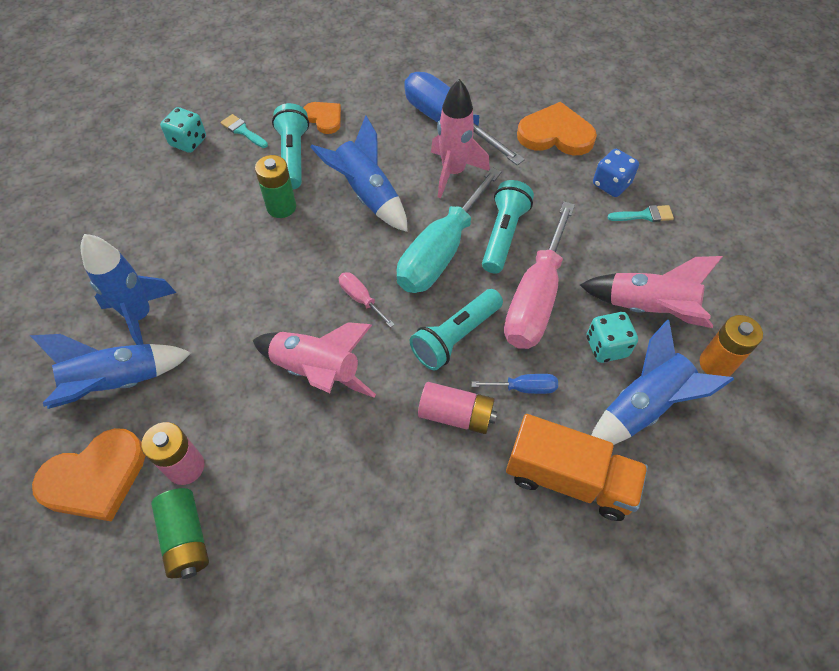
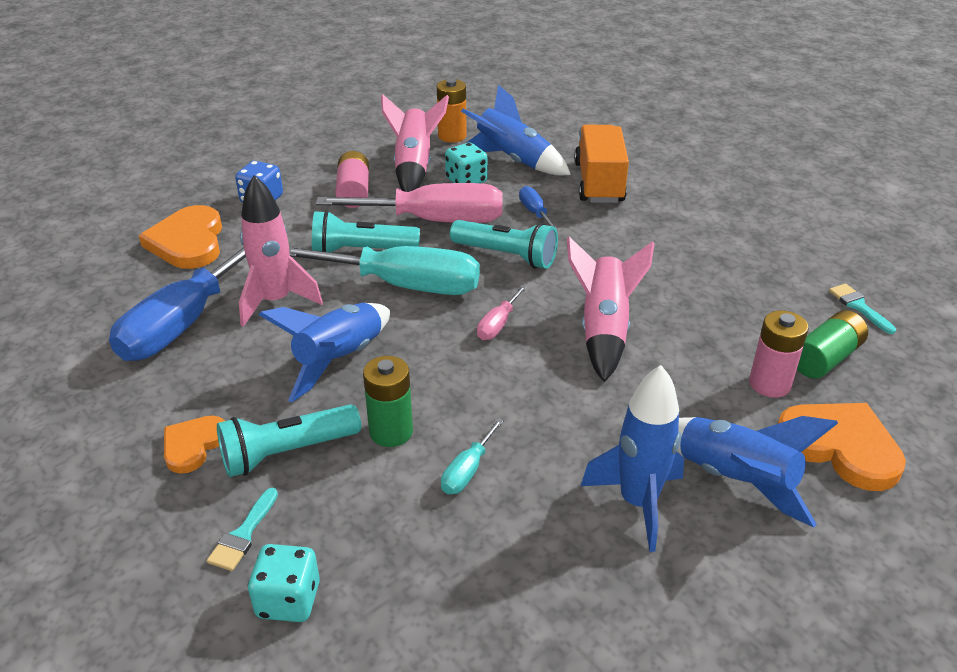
camera: 110 degrees left, 20 degrees down
pink battery [418,382,497,434] -> pink battery moved to [335,151,369,208]
turquoise brush [608,205,674,222] -> turquoise brush moved to [829,284,896,334]
none -> turquoise screwdriver [441,418,504,494]

